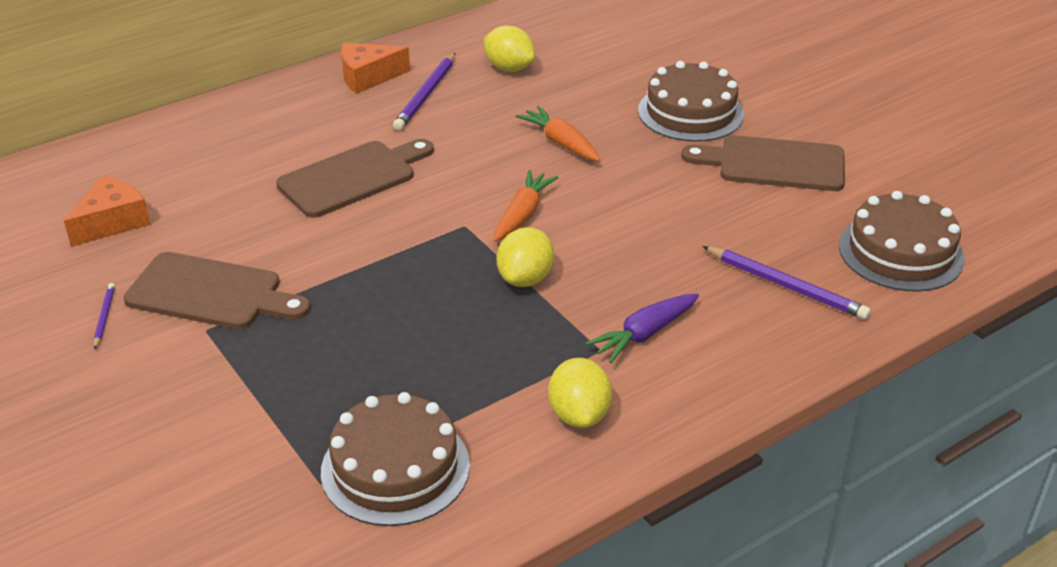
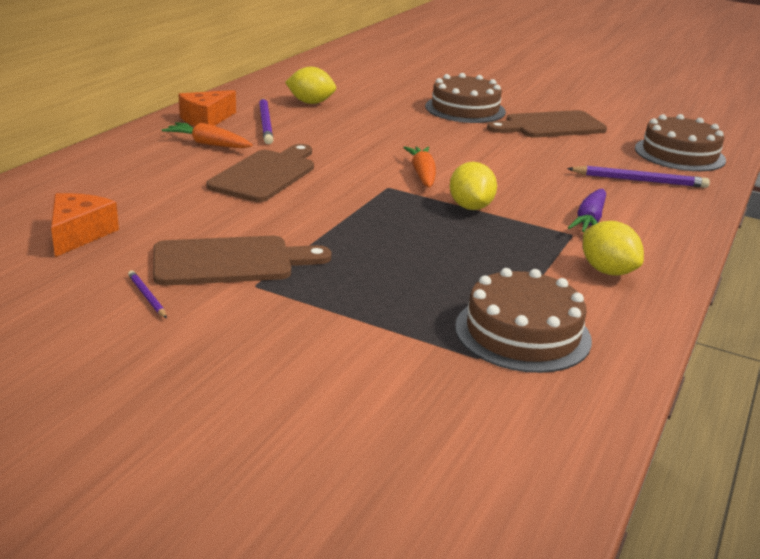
camera: 30 degrees left, 10 degrees down
orange carrot [516,106,600,161] -> orange carrot moved to [162,122,253,148]

